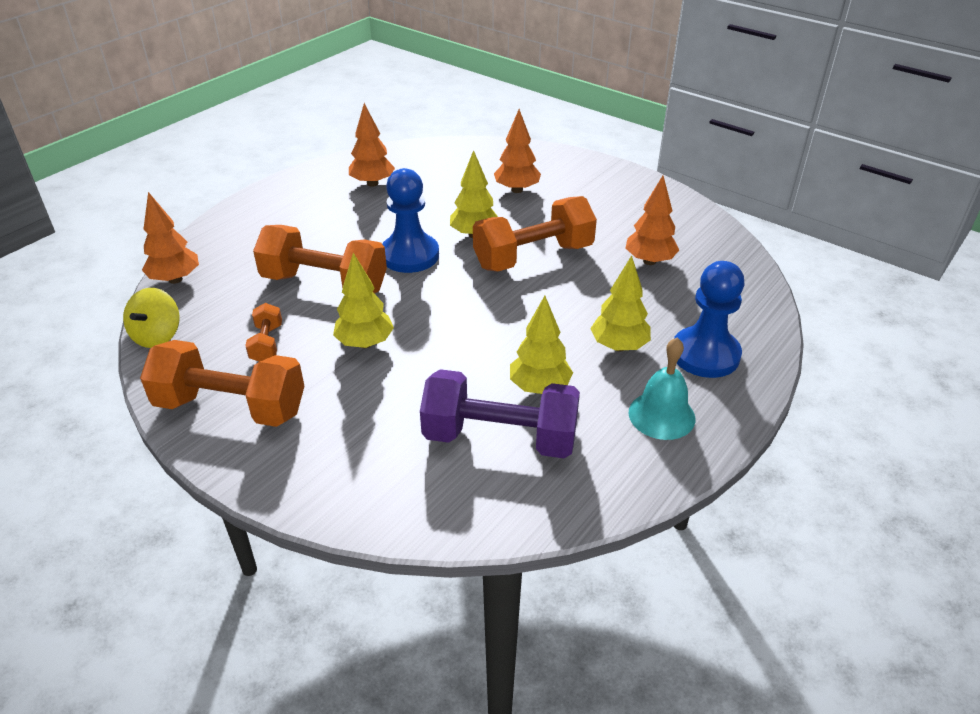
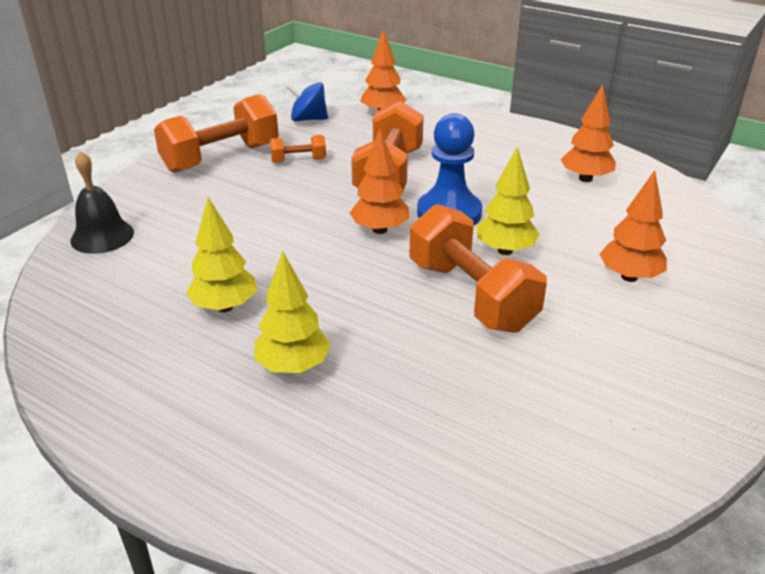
camera: 85 degrees right, 5 degrees down
yellow spinning top [123,288,180,348] -> blue spinning top [286,82,328,121]
orange dumbbell [140,340,304,427] -> orange dumbbell turned 45 degrees clockwise [154,94,279,173]
yellow tree [333,253,394,348] -> none
purple dumbbell [420,369,580,458] -> none
orange tree [625,176,679,265] -> orange tree moved to [350,129,409,234]
turquoise bell [628,338,695,440] -> none
blue pawn [674,261,745,378] -> none
none -> black bell [71,151,134,254]

